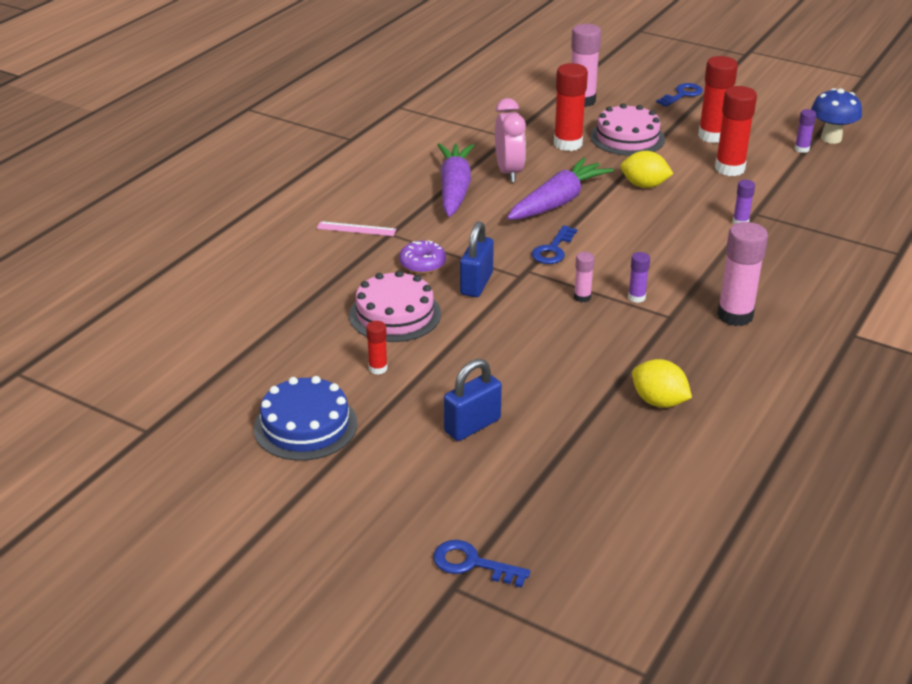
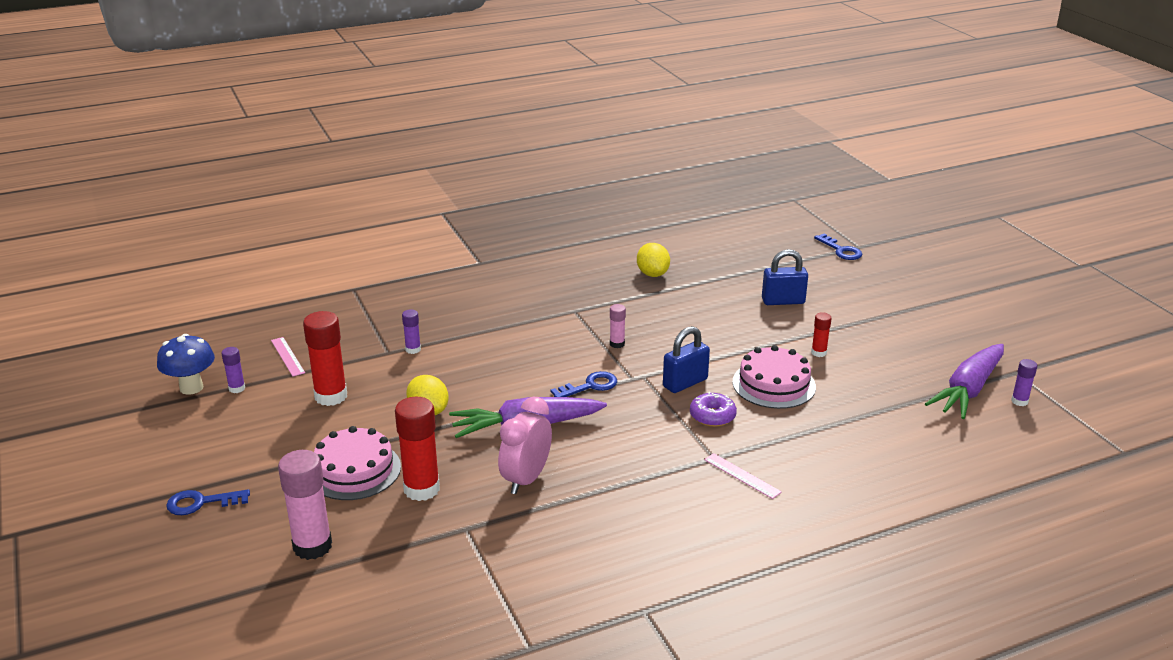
camera: 145 degrees left, 5 degrees down
blue cake [254,376,358,461] -> none
purple carrot [438,143,474,217] -> purple carrot moved to [925,344,1004,419]
purple glue stick [628,252,650,303] -> purple glue stick moved to [1011,359,1037,406]
red glue stick [698,56,738,143] -> none
pink glue stick [717,222,768,326] -> none
none -> pink ruler [271,337,305,377]

